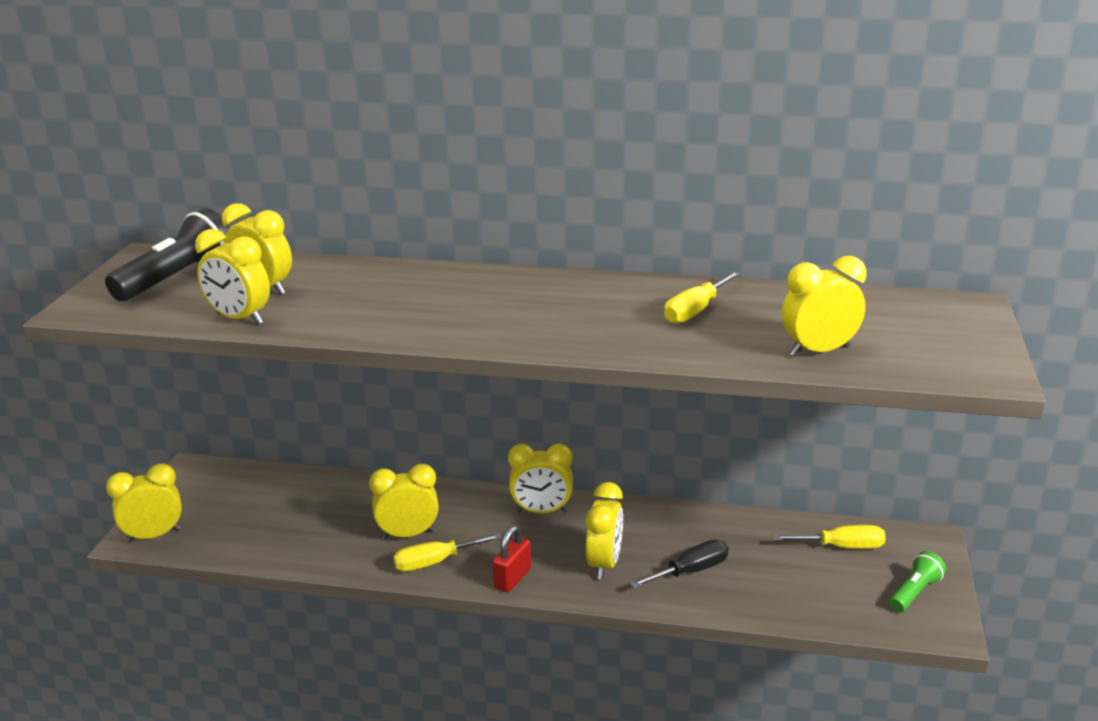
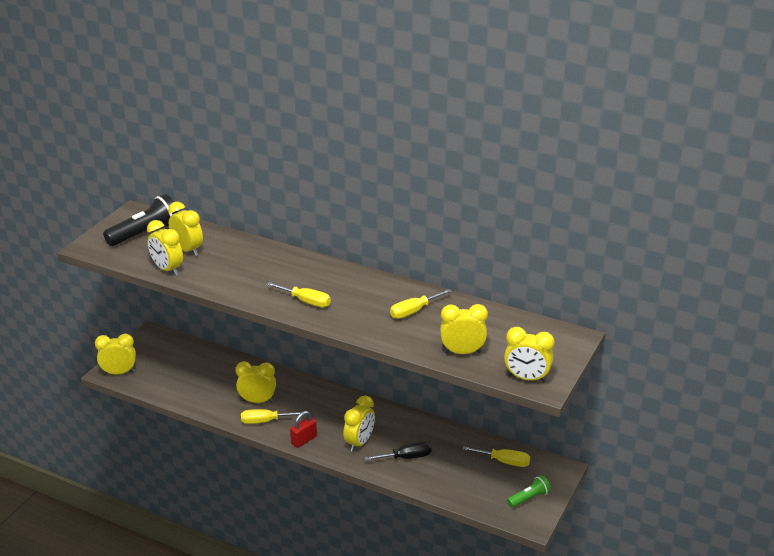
camera: 15 degrees right, 5 degrees up
yellow clock [508,443,573,513] -> yellow clock moved to [504,327,555,382]
none -> yellow screwdriver [266,282,331,307]

